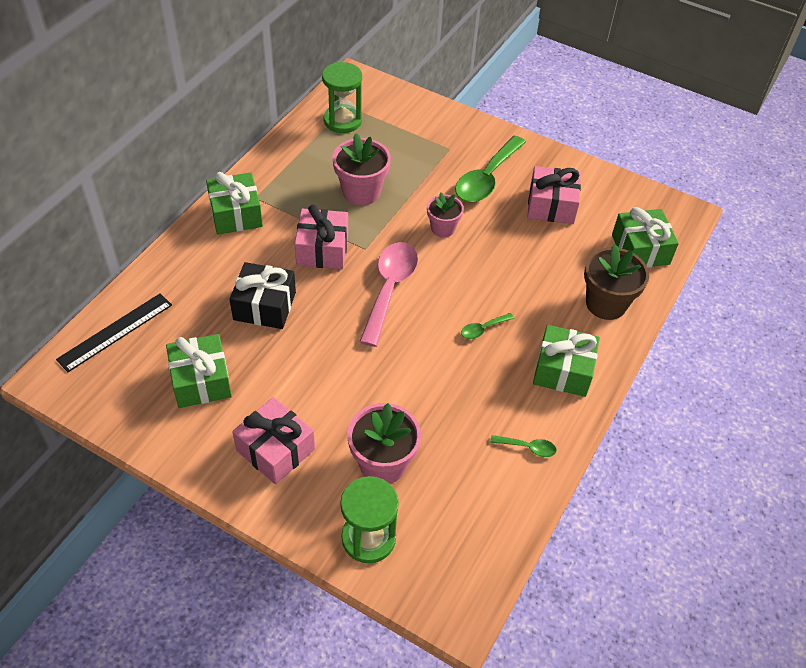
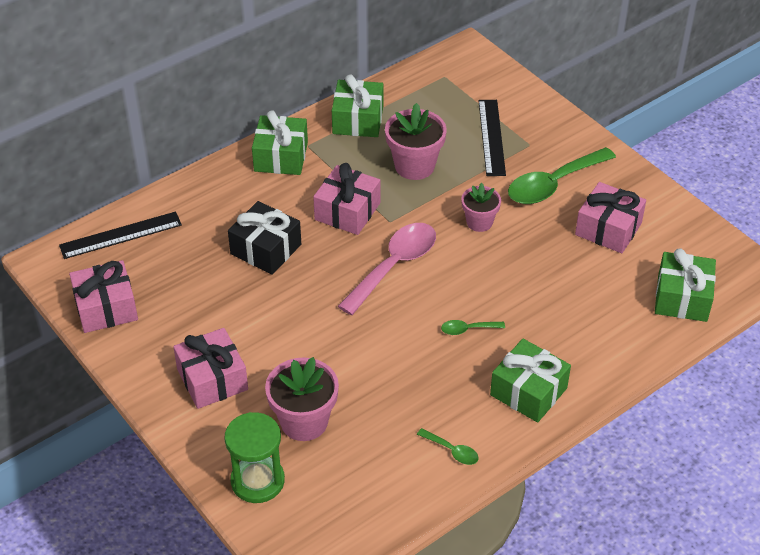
camera: 25 degrees right, 5 degrees down
green gift [166,334,232,408] -> green gift moved to [332,74,383,137]
green hourglass [322,62,362,133] -> none
brown flower pot [584,244,649,320] -> none
none -> pink gift [69,260,138,333]
none -> black ruler [479,100,506,176]

